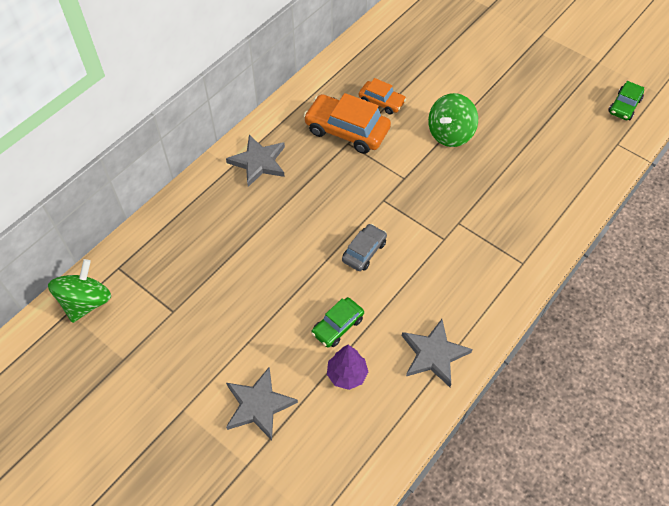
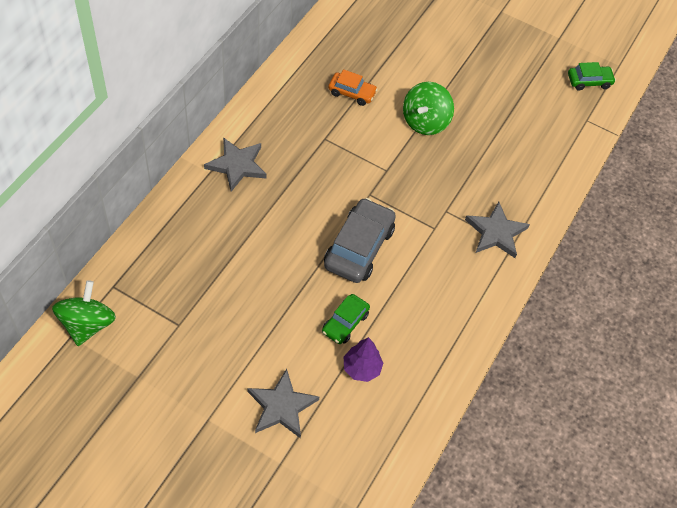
camera: 15 degrees left, 0 degrees up
orange car [304,93,391,154] -> none
grey car [342,224,387,271] -> grey car [324,198,396,283], size x1.76
grey star [402,319,473,387] -> grey star moved to [465,202,530,258]
green car [608,81,644,120] -> green car turned 120 degrees counterclockwise [568,62,616,91]

